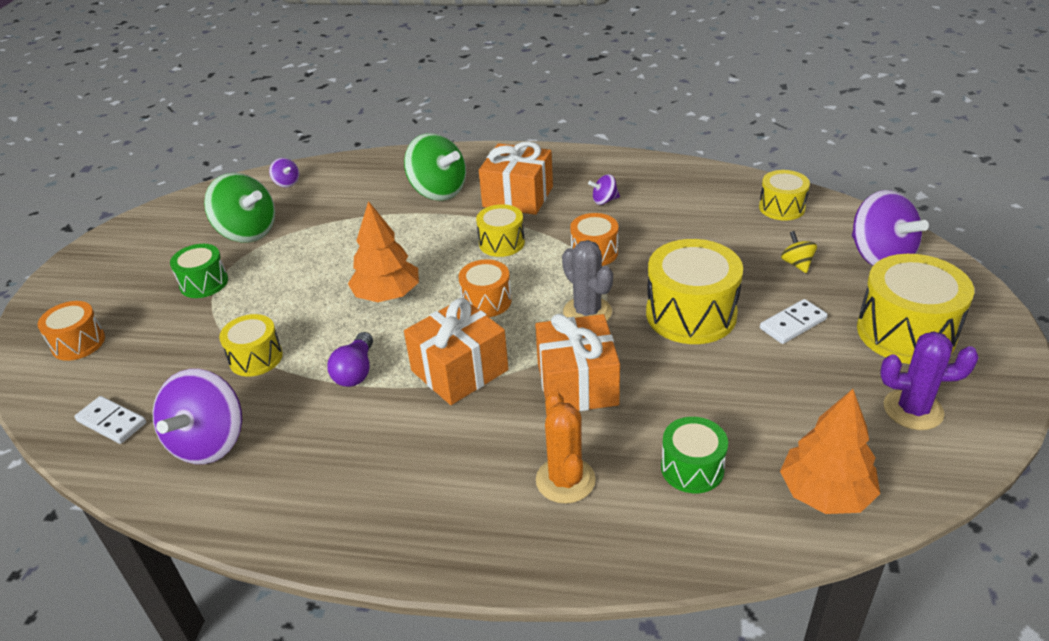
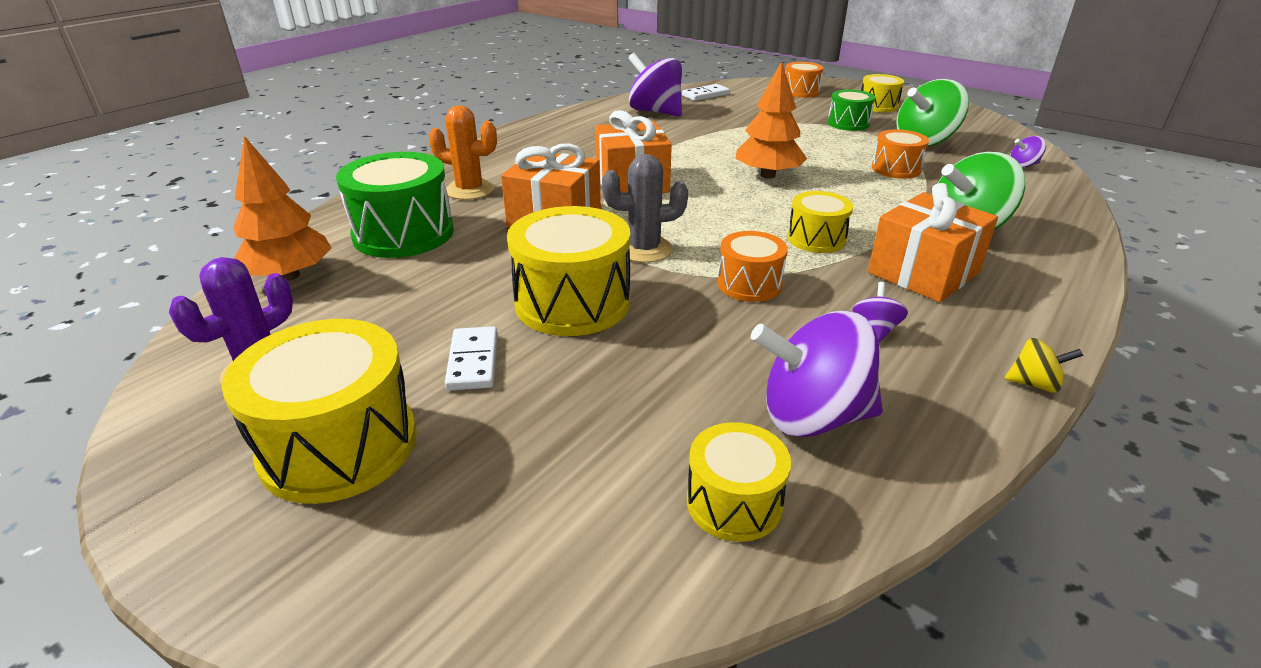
camera: 115 degrees right, 5 degrees down
yellow drum [219,314,283,377] -> yellow drum moved to [861,74,904,112]
purple light bulb [327,332,373,387] -> none
orange drum [459,260,512,317] -> orange drum moved to [872,129,929,179]
green drum [661,417,728,493] -> green drum [336,152,454,258], size x1.73
yellow spinning top [781,231,817,273] -> yellow spinning top moved to [1004,338,1083,393]
purple spinning top [852,190,929,266] -> purple spinning top moved to [751,311,883,437]

